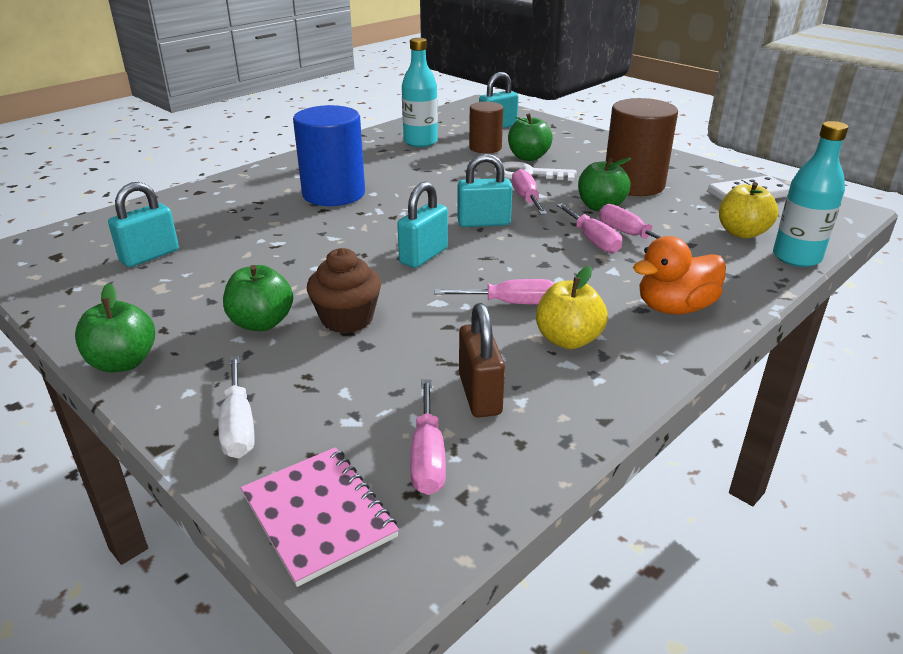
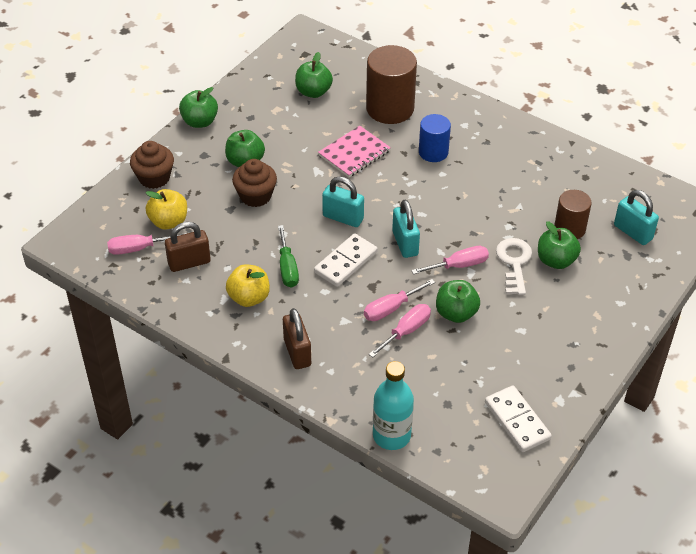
camera: 80 degrees right, 15 degrees up
turquoise padlock [108,182,179,267] -> green apple [295,52,333,98]
white screwdriver [218,356,254,458] -> brown cupcake [130,141,174,189]
pink notebook [241,447,399,587] -> pink notebook moved to [318,126,391,177]
blue cylinder [293,105,365,206] -> blue cylinder [419,114,451,162], size x0.60
turquoise bottle [402,38,438,147] -> none
pink screwdriver [434,279,555,304] -> green screwdriver [278,225,299,288]
brown cylinder [606,98,678,196] -> brown cylinder moved to [366,45,417,124]
orange duck [633,236,726,315] -> brown padlock [283,308,311,369]
yellow apple [719,182,778,238] -> yellow apple moved to [146,189,187,230]
none -> white domino [314,233,378,287]

